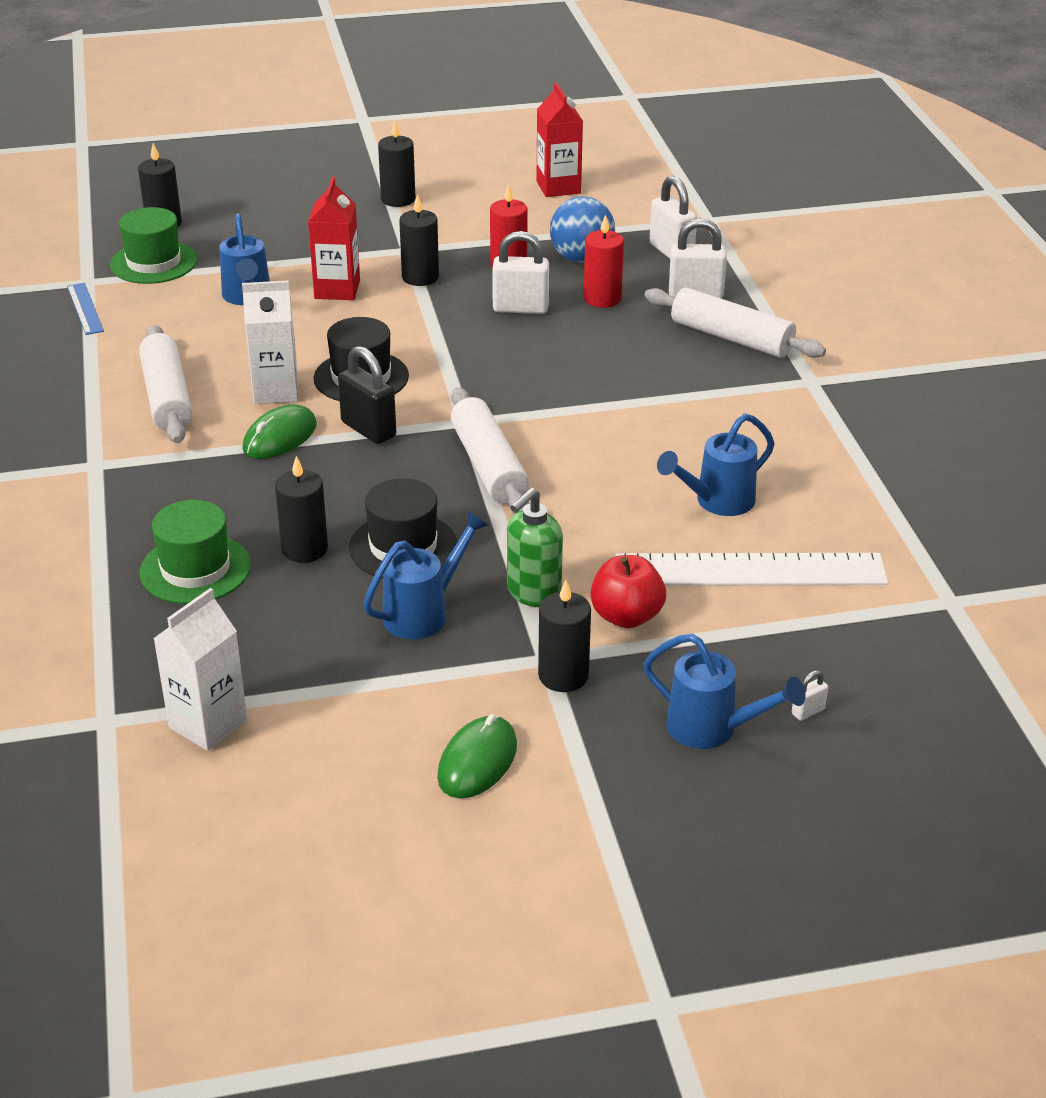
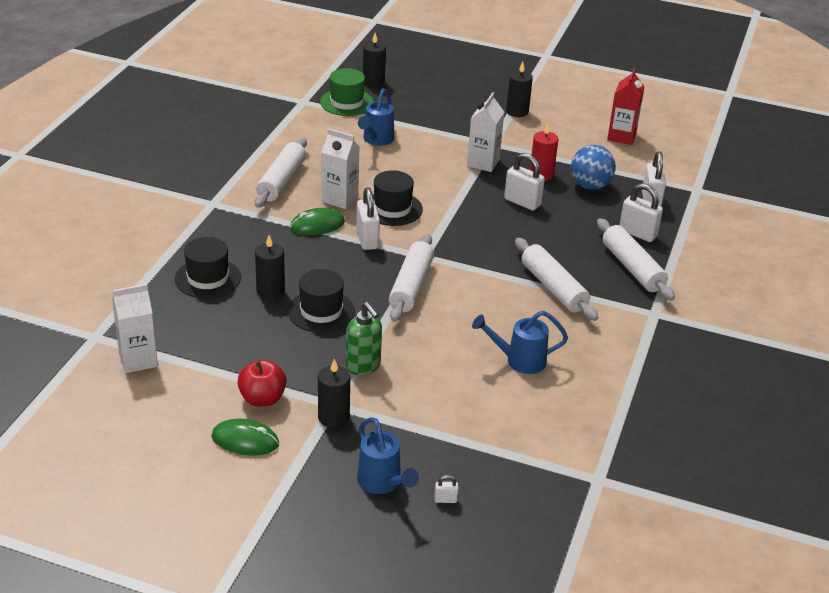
camera: 30 degrees right, 0 degrees up
blue ruler [67,283,104,335] -> none
green hat [140,500,251,604] -> black hat [175,237,241,299]
red carton [308,177,360,300] -> none
black padlock [338,346,396,444] -> white padlock [356,187,380,250]
blue watering can [363,511,489,639] -> none
black candle [399,194,439,286] -> white carton [467,92,504,172]
green mouse [437,714,517,799] -> green mouse turned 45 degrees clockwise [211,419,279,456]
green soap dispenser [507,488,563,607] -> green soap dispenser turned 105 degrees counterclockwise [346,302,382,375]
red candle [584,214,624,308] -> none
red apple [590,555,666,628] -> red apple moved to [237,360,286,407]
white ruler [615,553,888,586] -> none
none -> white rolling pin [515,238,599,321]

